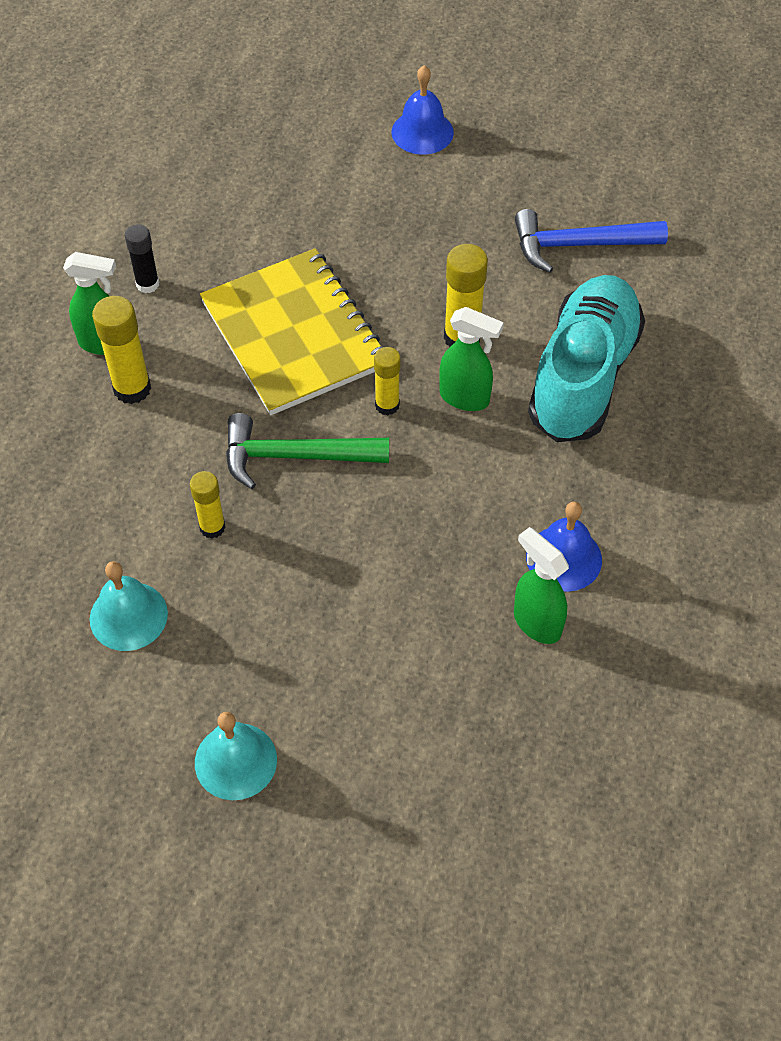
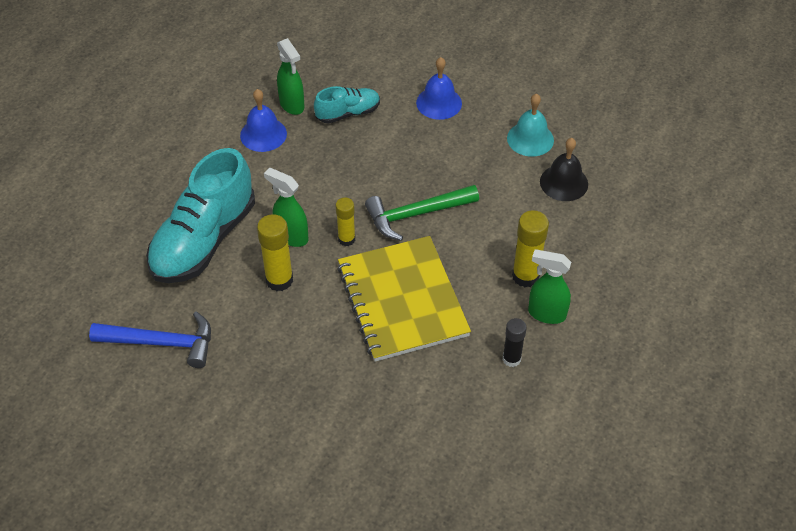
camera: 170 degrees left, 5 degrees down
yellow glue stick [190,471,226,539] -> none
turquoise bell [195,712,277,800] -> none
green hammer [226,413,389,489] -> green hammer turned 150 degrees clockwise [365,185,479,241]
blue bell [391,65,454,155] -> blue bell moved to [416,57,462,120]
none -> turquoise shoe [314,86,380,124]
none -> black bell [540,138,588,201]

